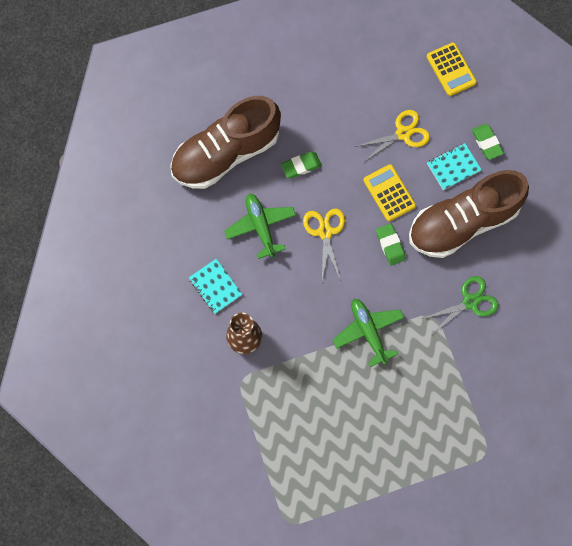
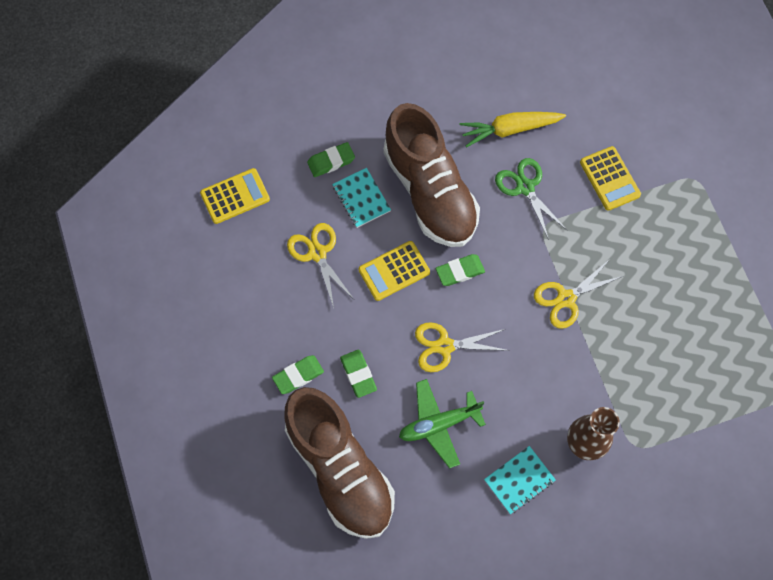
camera: 90 degrees left, 5 degrees down
green plane [333,299,404,367] -> yellow scissors [534,259,623,329]
none -> green eraser [272,355,324,394]
none -> yellow carrot [459,112,566,147]
none -> yellow calculator [580,146,641,211]

